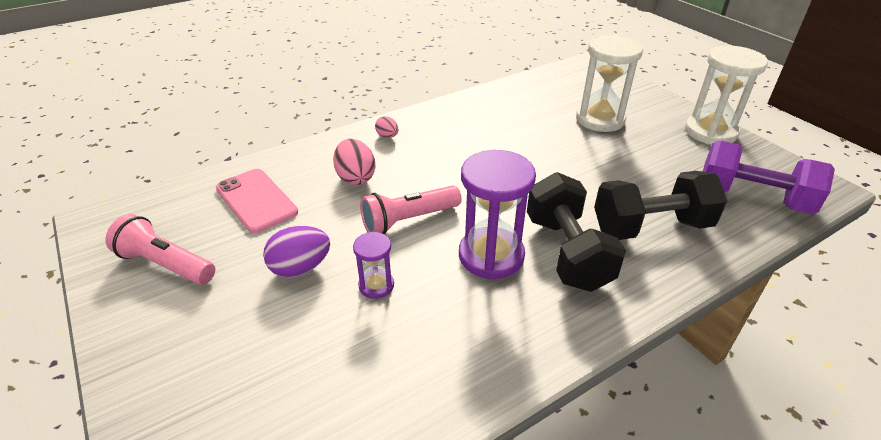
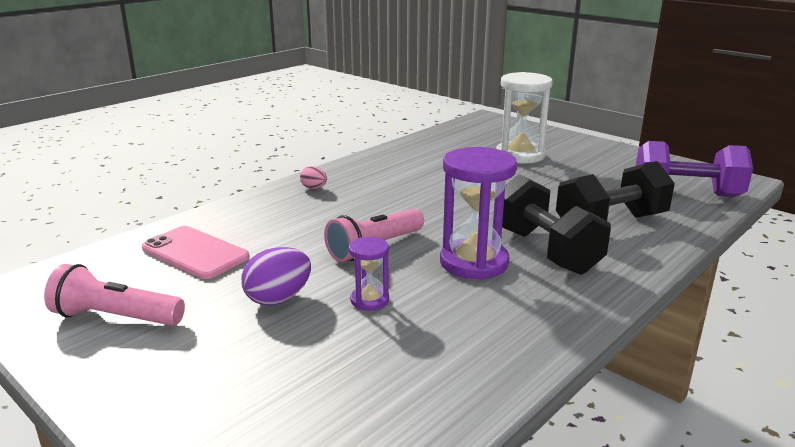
camera: 15 degrees left, 15 degrees down
pink egg [333,139,376,185] -> none
white hourglass [685,46,768,144] -> none

